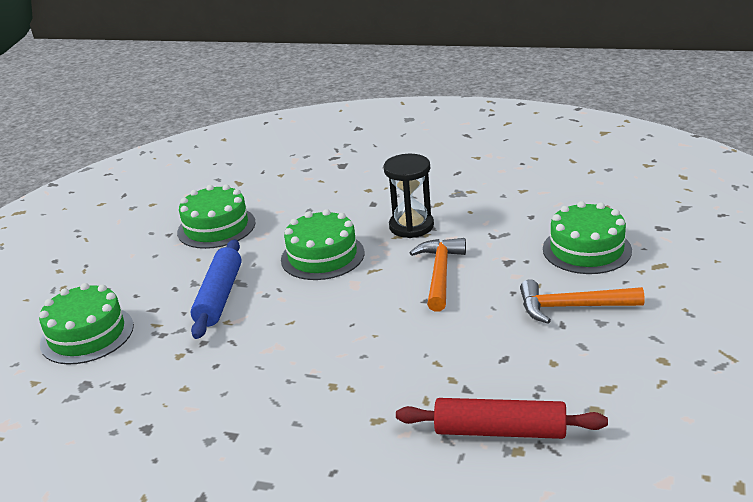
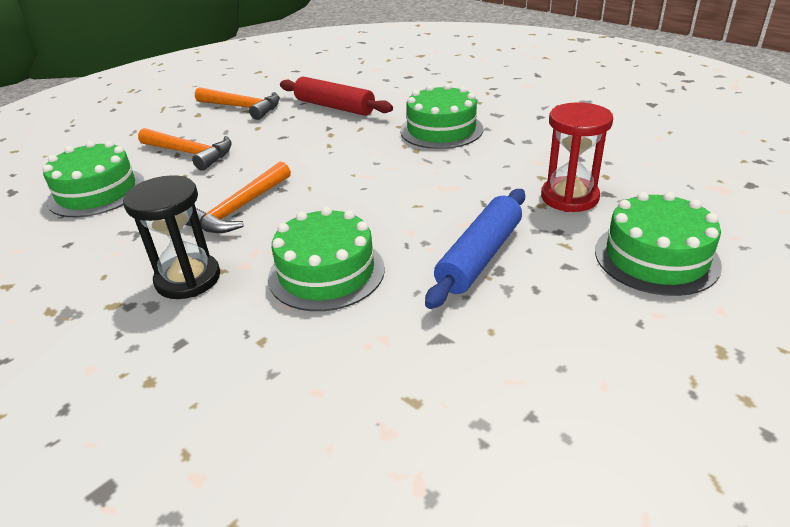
camera: 155 degrees left, 5 degrees up
green cake [177,184,255,249] -> green cake moved to [400,84,483,149]
none -> orange hammer [195,87,280,120]
none -> red hourglass [541,102,613,212]

